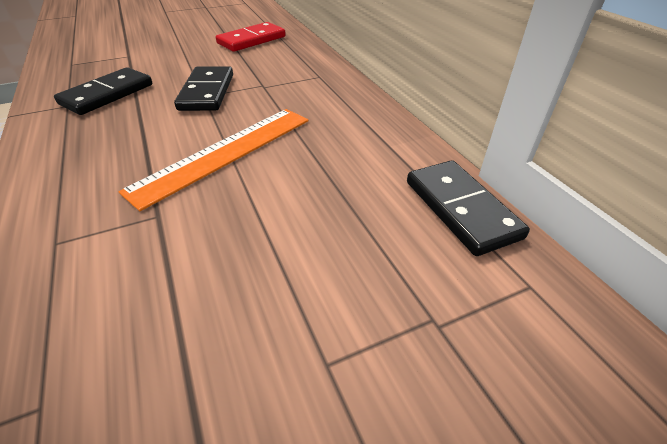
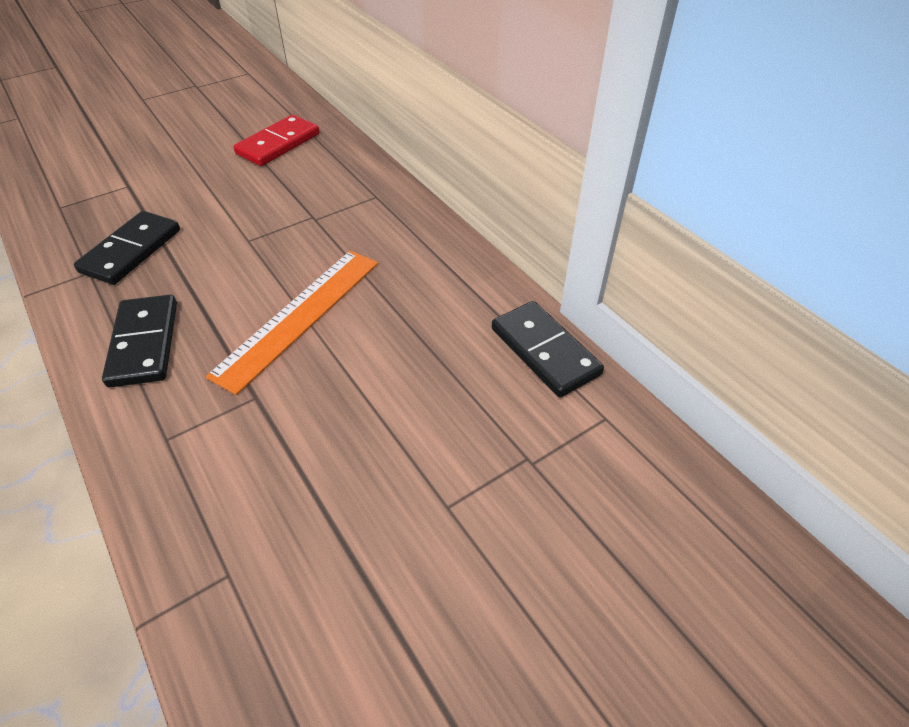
camera: 10 degrees left, 5 degrees up
black domino [174,66,233,111] -> black domino moved to [102,295,177,388]

